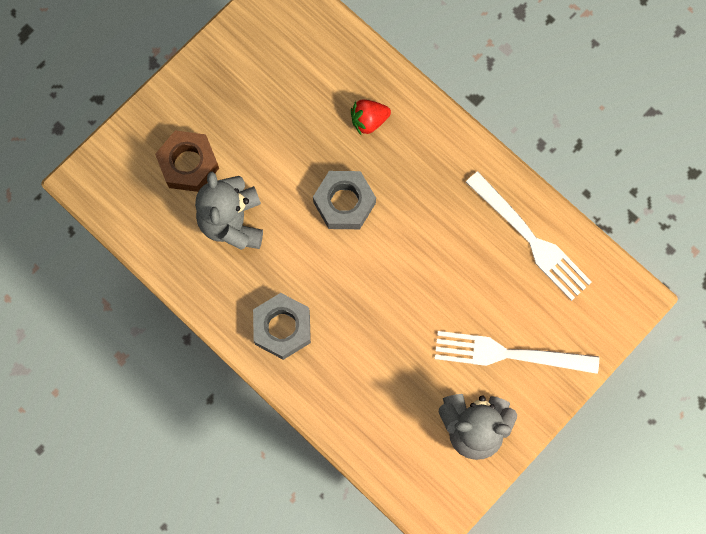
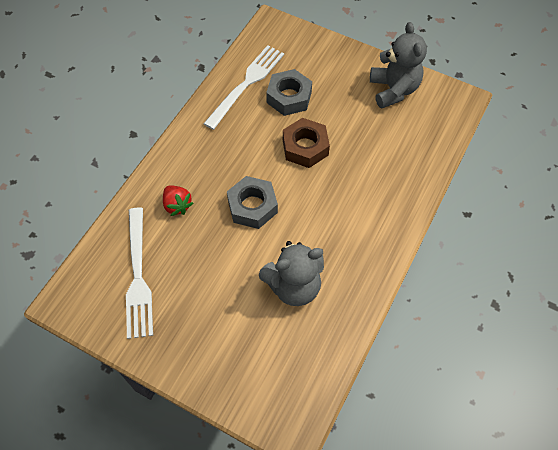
camera: 105 degrees left, 15 degrees down
brown nut [155,131,219,192] -> brown nut moved to [283,118,330,168]
grey nut [253,293,311,360] -> grey nut moved to [266,69,312,116]
white fork [435,331,599,374] -> white fork moved to [126,207,153,339]

